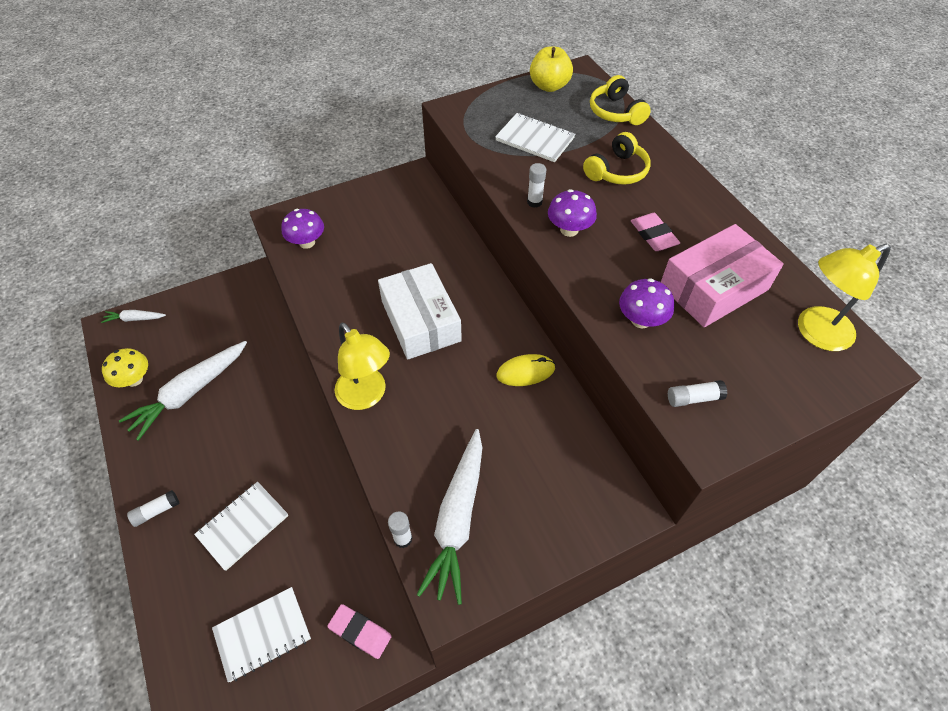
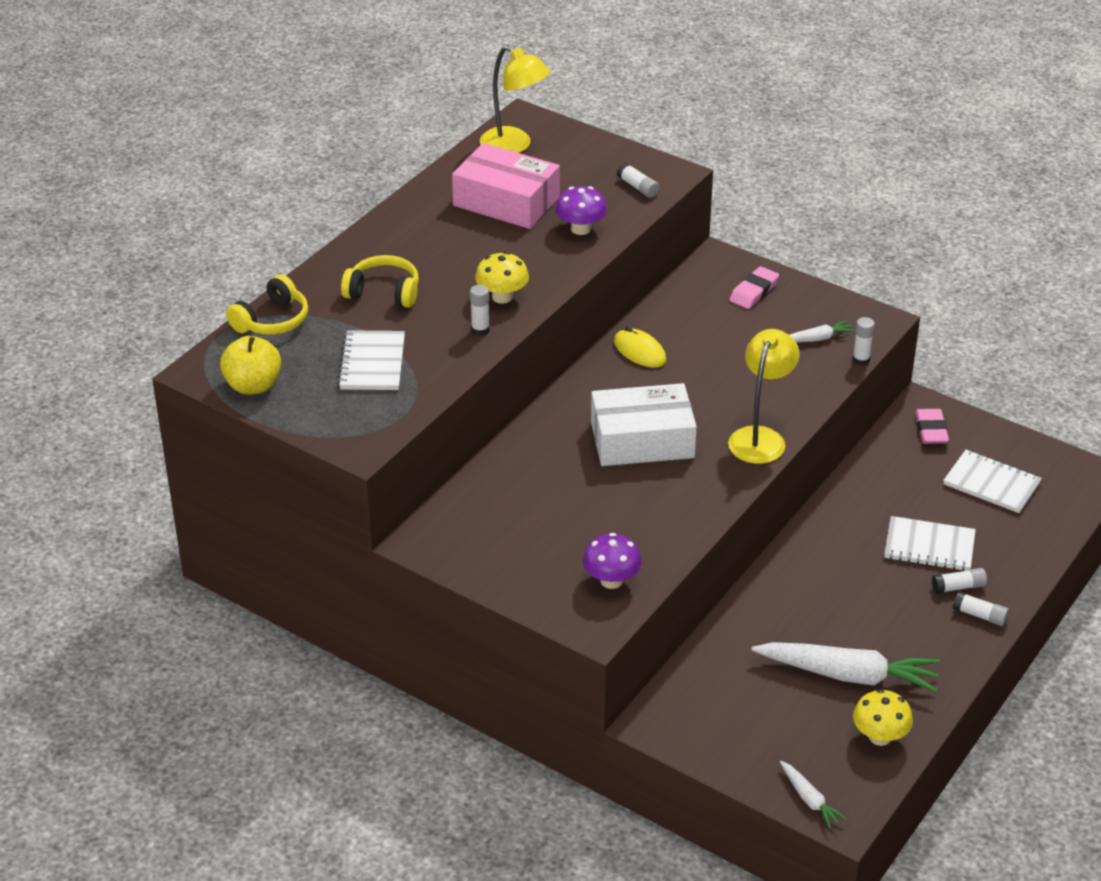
camera: 120 degrees left, 15 degrees down
white box [378,263,462,360] -> white box turned 45 degrees clockwise [591,383,697,466]
white carrot [417,429,482,605] -> white carrot [789,320,855,343], size x0.48
purple mushroom [548,189,597,237] -> yellow mushroom [475,252,529,304]
pink eraser [631,213,680,251] -> pink eraser moved to [730,266,779,309]
none -> white glue stick [932,568,987,593]

